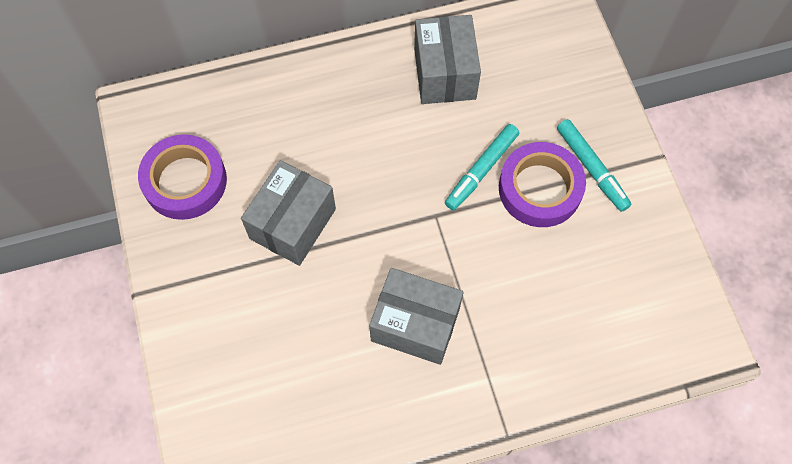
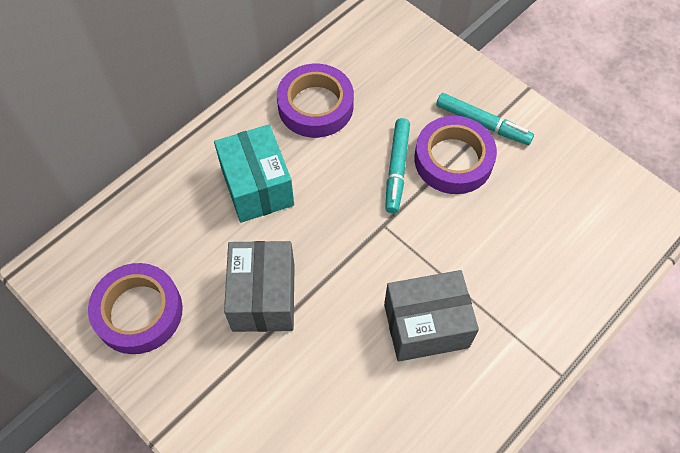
camera: 30 degrees left, 5 degrees down
grey box [414,15,481,104] -> purple tape [277,64,354,138]
none -> turquoise box [214,124,294,223]

